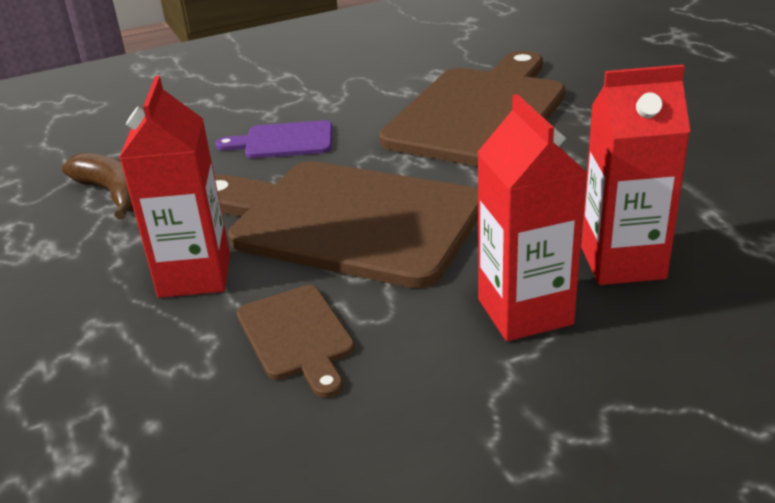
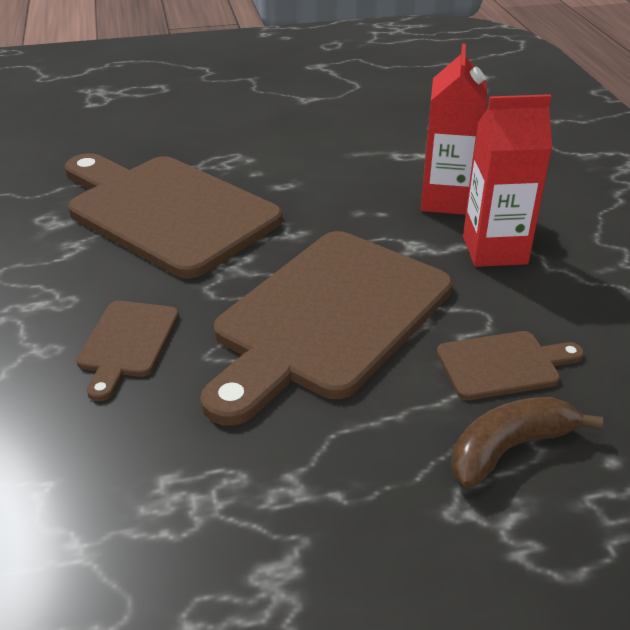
camera: 80 degrees left, 5 degrees up
brown banana [62,152,134,219] -> brown banana moved to [451,397,603,488]
red carton [119,76,230,298] -> none
purple cutting board [216,120,332,158] -> brown cutting board [76,301,179,401]

